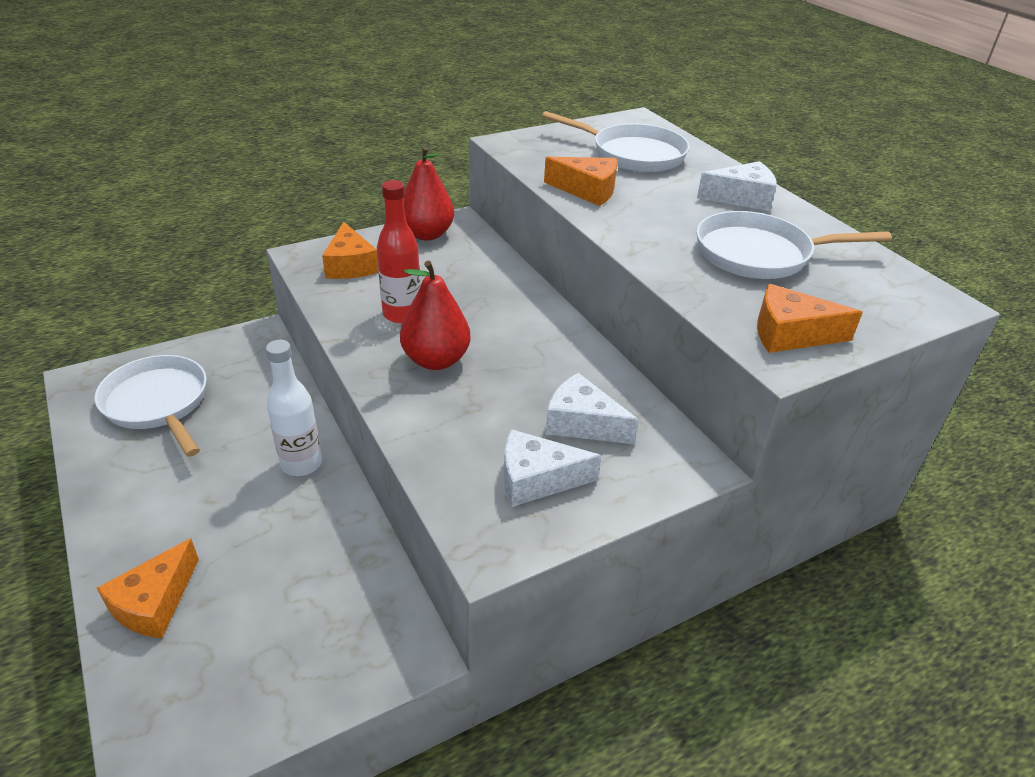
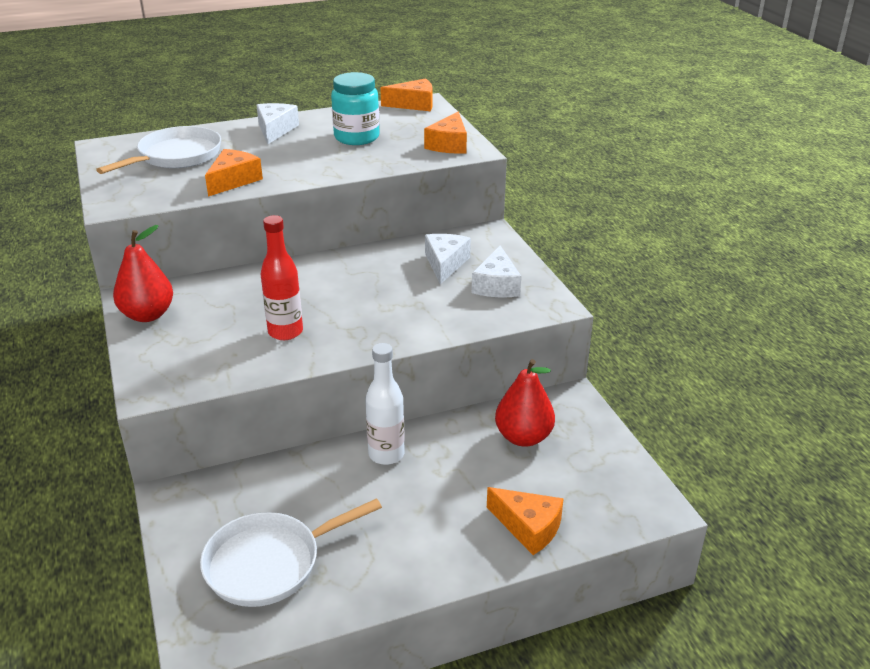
camera: 80 degrees left, 5 degrees down
orange cheese [322,222,378,279] -> orange cheese moved to [380,78,433,111]
red pear [400,261,471,370] -> red pear moved to [495,359,555,447]
white cheese [546,373,639,444] -> white cheese turned 150 degrees clockwise [425,234,471,284]
white pan [696,211,892,279] -> turquoise jar [331,72,380,145]

